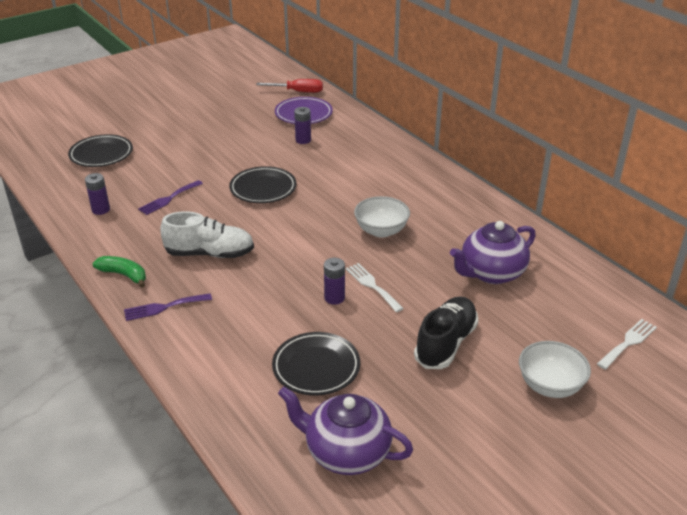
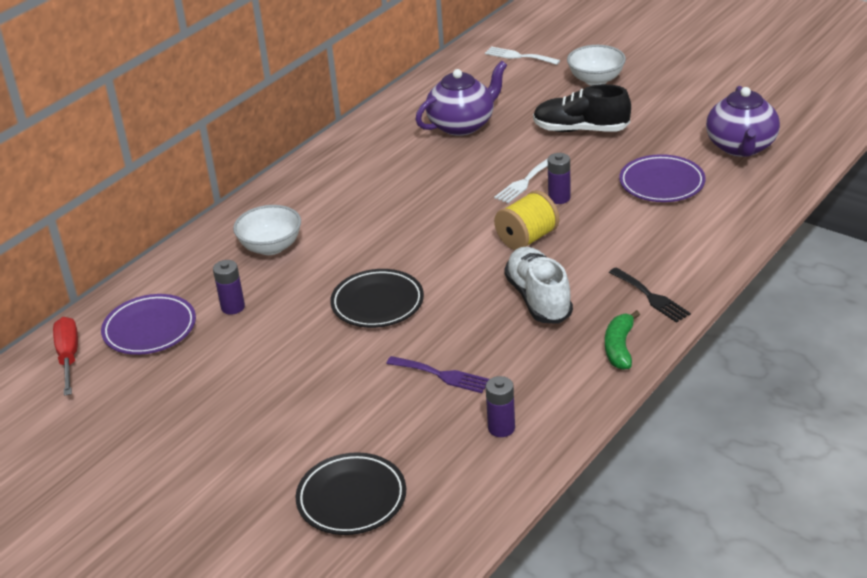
camera: 105 degrees left, 0 degrees up
purple fork [124,293,212,321] -> black fork [609,267,691,323]
black plate [272,332,360,395] -> purple plate [619,154,705,202]
white bowl [354,196,410,238] -> white bowl moved to [233,205,301,255]
purple teapot [450,221,536,284] -> purple teapot turned 75 degrees counterclockwise [416,61,507,136]
none -> yellow spool [494,190,559,250]

